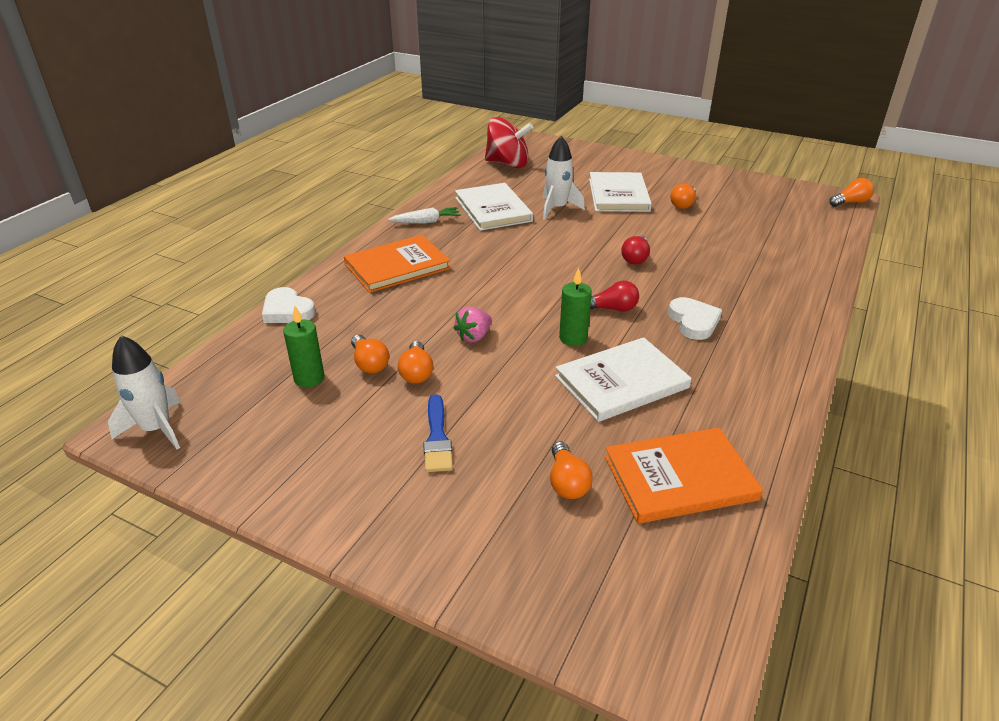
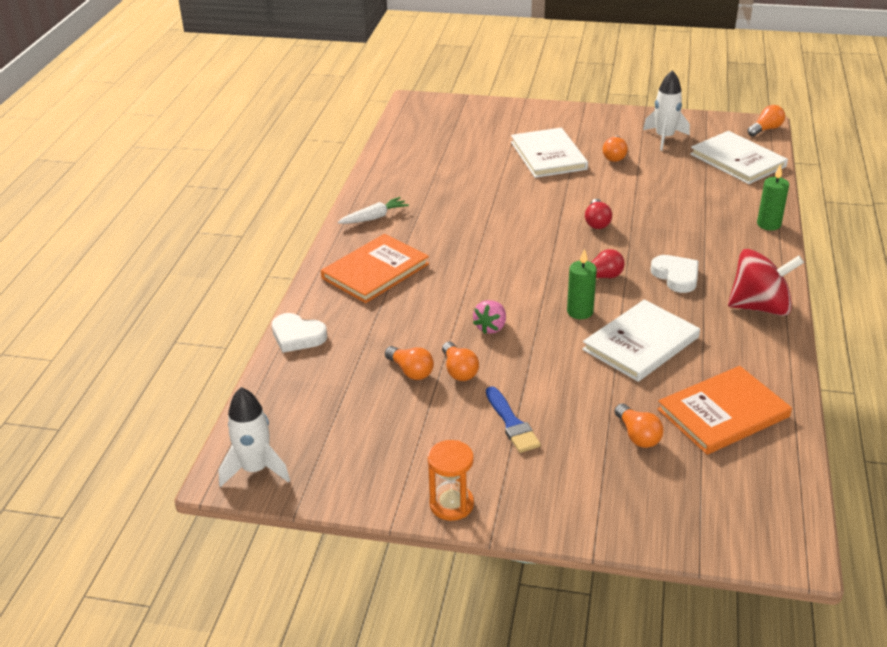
camera: 15 degrees left, 0 degrees up
green candle [283,306,325,388] -> green candle moved to [757,164,789,231]
white book [455,183,533,231] -> white book moved to [690,131,788,184]
red spinning top [485,117,533,168] -> red spinning top moved to [728,249,804,316]
white rocket [543,136,585,219] -> white rocket moved to [643,70,690,151]
none -> orange hourglass [428,440,474,521]

